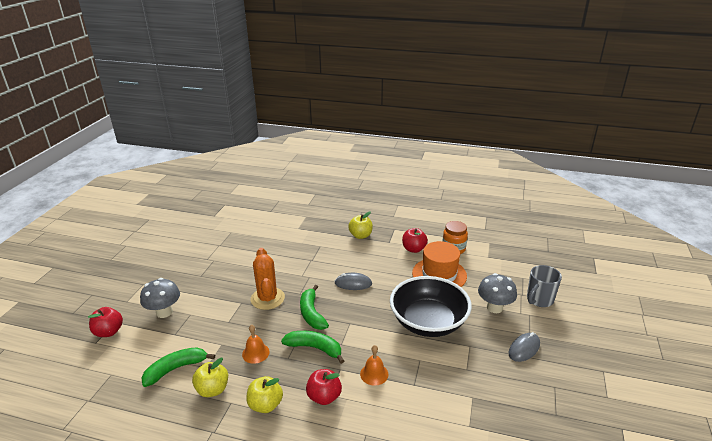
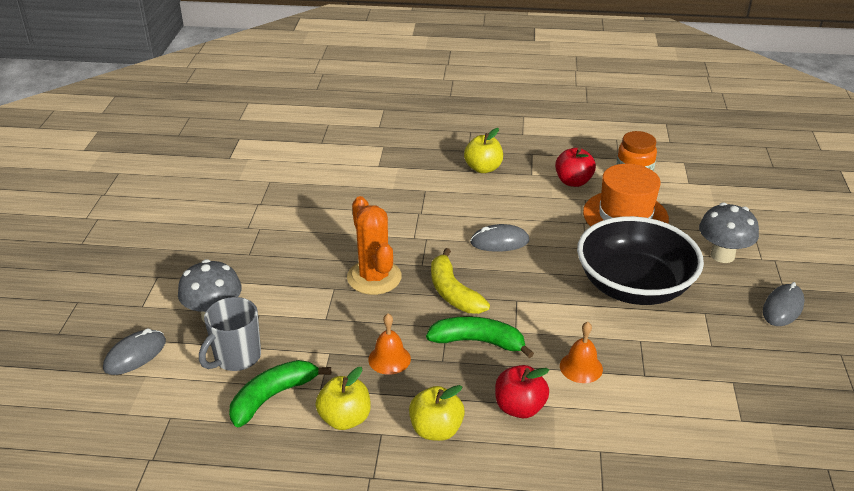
camera: 10 degrees left, 5 degrees up
red apple [88,307,123,337] -> grey mouse [103,328,166,375]
green banana [300,285,329,330] -> yellow banana [431,248,490,314]
grey mug [527,265,562,307] -> grey mug moved to [199,297,261,371]

